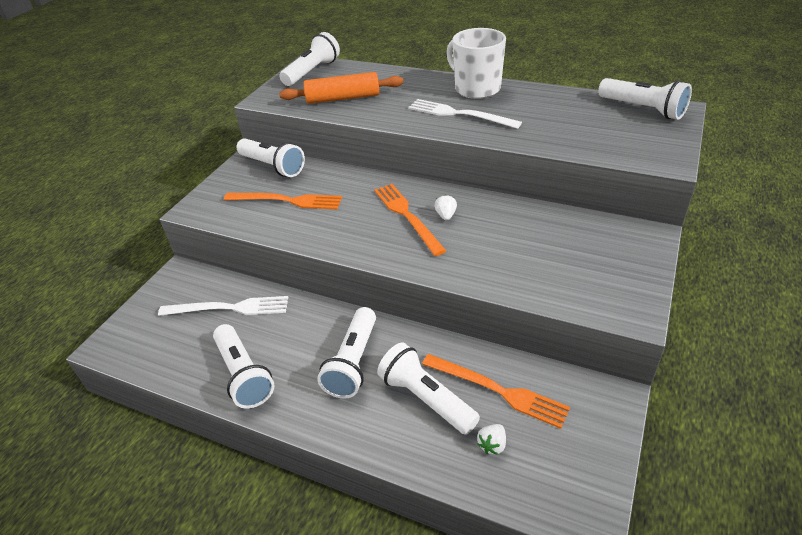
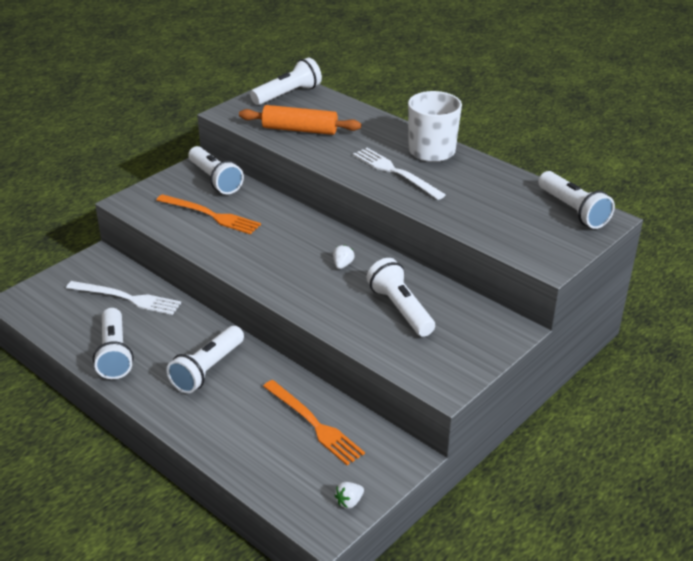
camera: 15 degrees right, 5 degrees down
orange fork [374,184,446,256] -> none
white flashlight [377,342,480,435] -> white flashlight moved to [367,258,435,337]
white strawberry [477,424,506,455] -> white strawberry moved to [335,482,364,509]

